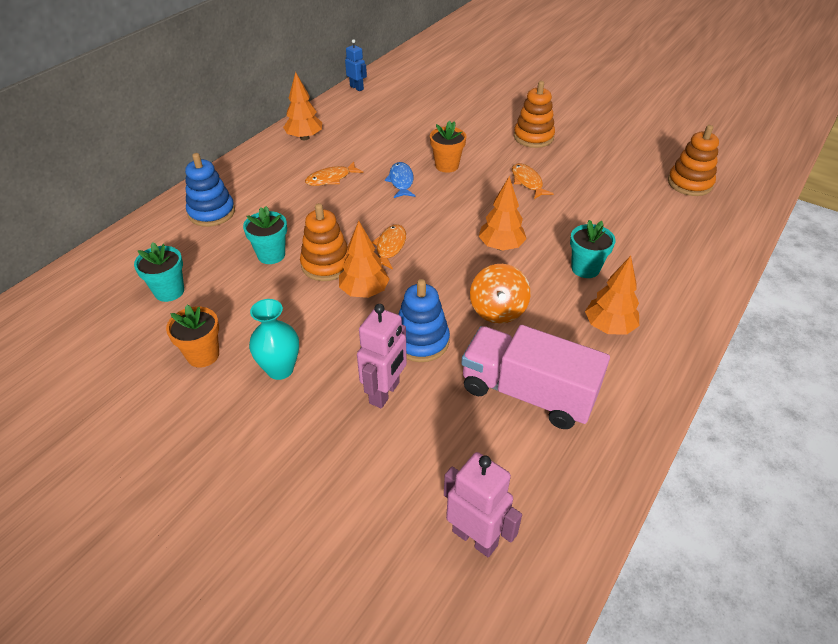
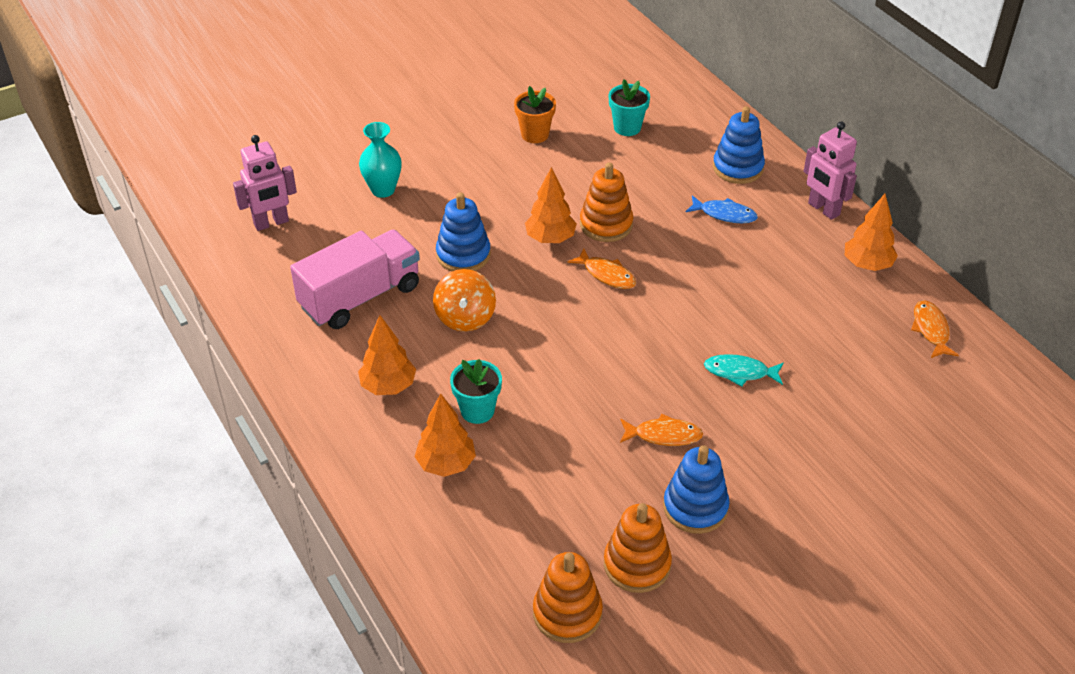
camera: 115 degrees right, 0 degrees up
turquoise flower pot [243,206,287,264] -> none
turquoise vase [249,299,299,380] -> turquoise vase moved to [359,122,402,198]
orange fish [305,162,363,186] -> orange fish moved to [911,300,959,358]
blue robot [345,39,367,91] -> none
pink robot [357,304,407,408] -> pink robot moved to [804,121,857,220]
blue fish [385,162,415,198] -> blue fish moved to [686,195,758,223]
orange flower pot [430,121,466,173] -> turquoise fish [704,354,784,387]
orange spinning top [470,264,531,324] -> orange spinning top turned 120 degrees counterclockwise [433,269,496,332]
orange tree [479,176,527,251] -> orange tree moved to [414,393,476,477]
orange stacking toy [514,81,555,148] -> orange stacking toy moved to [604,503,672,593]
none -> blue stacking toy [663,445,730,534]

